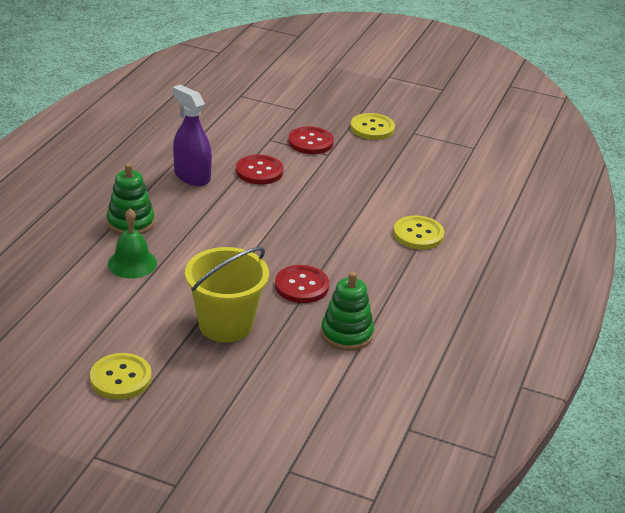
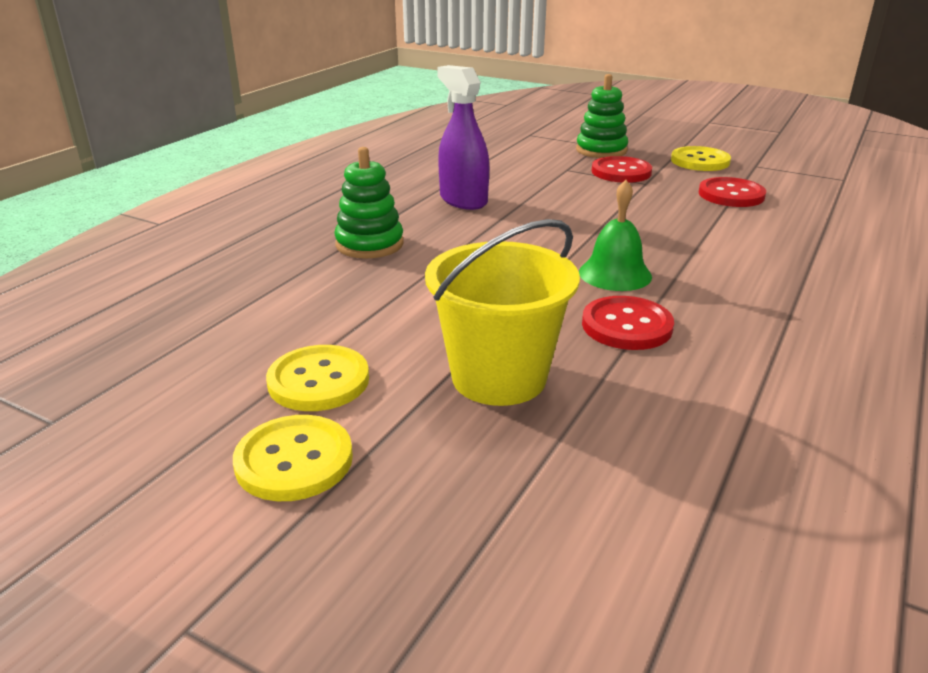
camera: 10 degrees right, 5 degrees down
green bell [108,209,157,278] -> green bell moved to [579,180,652,291]
red button [236,154,283,185] -> red button moved to [699,177,766,207]
green stacking toy [321,272,374,351] -> green stacking toy moved to [576,74,628,158]
yellow button [393,215,444,250] -> yellow button moved to [266,345,369,411]

